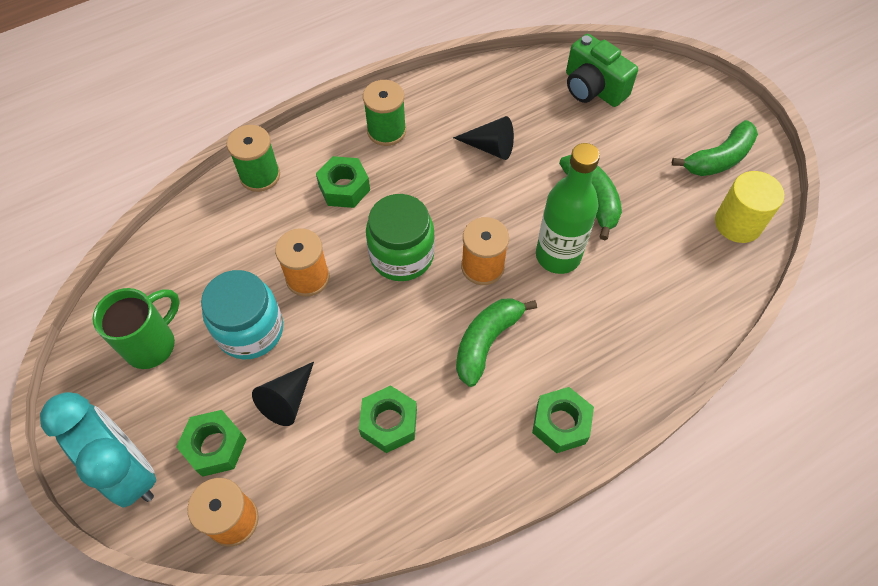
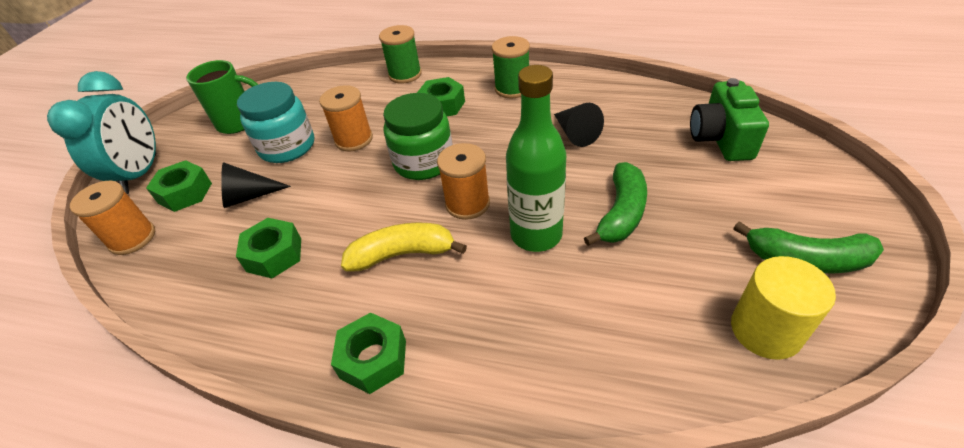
camera: 50 degrees right, 15 degrees down
green banana [456,298,537,387] -> yellow banana [341,222,467,272]

